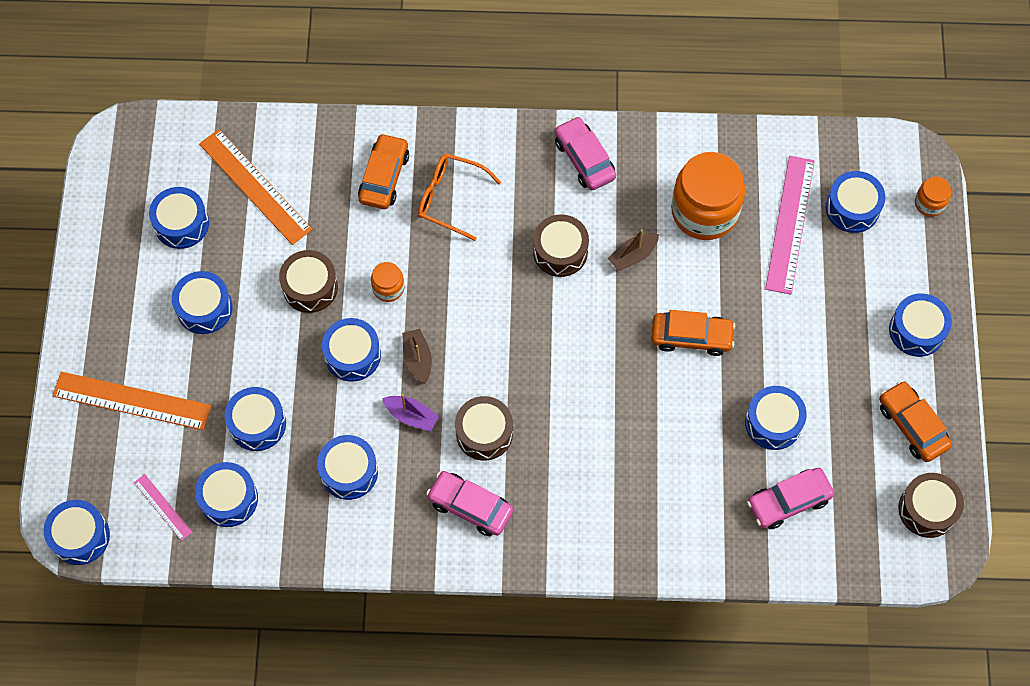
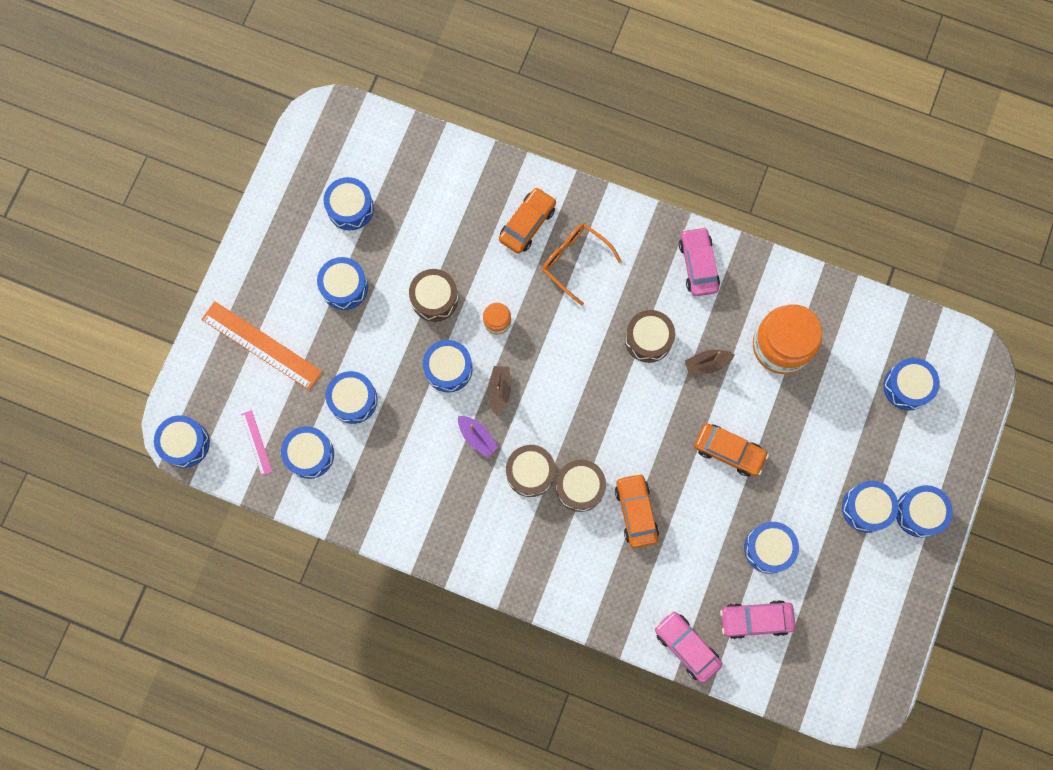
camera: 20 degrees right, 10 degrees up
orange ruler [199,129,312,245] -> none
blue drum [317,435,378,500] -> blue drum moved to [842,481,899,533]
pink car [426,471,513,536] -> pink car moved to [655,611,722,683]
pink ruler [765,156,815,295] -> none
orange car [879,381,952,462] -> orange car moved to [615,473,659,548]
brown drum [898,473,964,538] -> brown drum moved to [556,460,606,512]
orange jar [915,177,951,217] -> none

